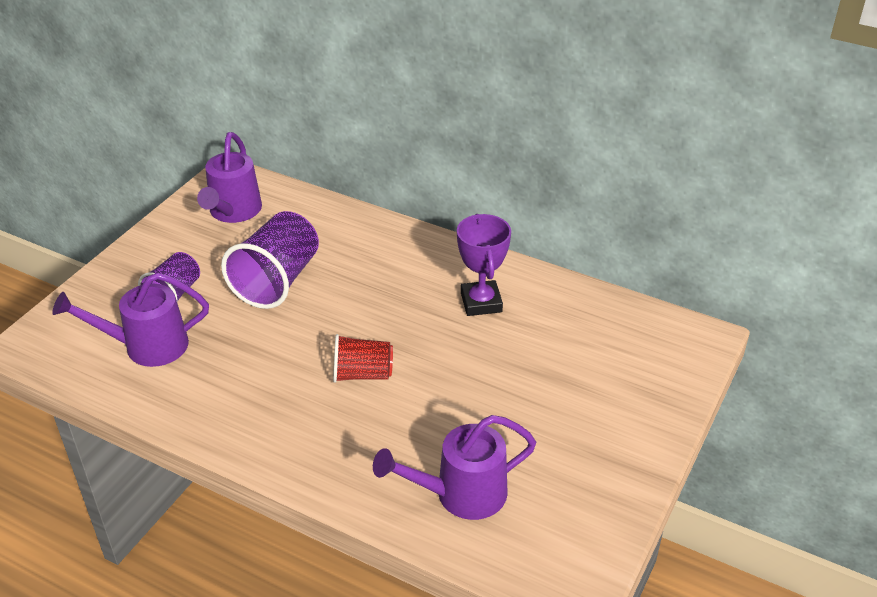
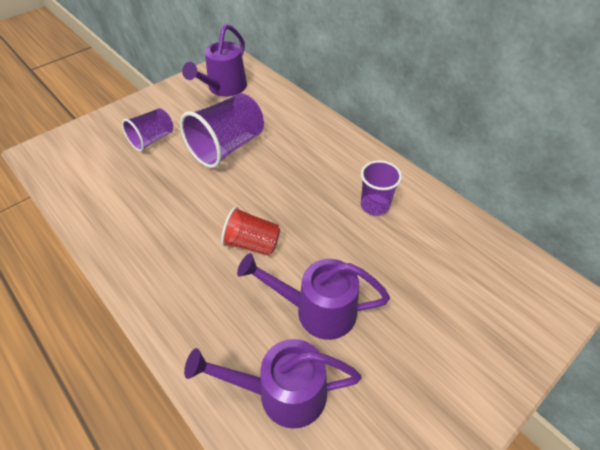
camera: 20 degrees right, 10 degrees up
purple watering can [52,273,209,367] -> purple watering can moved to [237,253,390,340]
purple trophy [457,214,511,316] -> purple cup [361,160,402,216]

